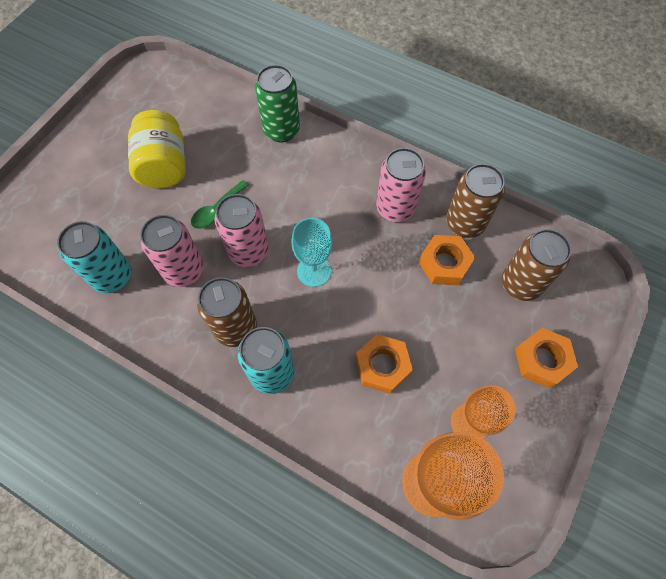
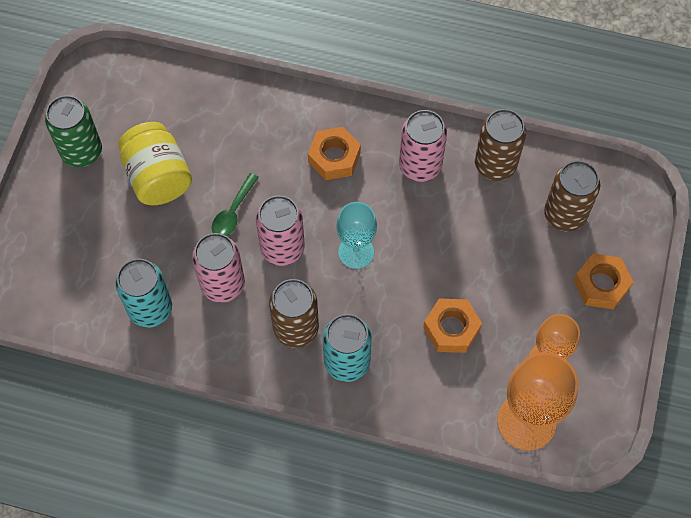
camera: 15 degrees left, 0 degrees up
green can [255,65,300,142] -> green can moved to [45,95,102,167]
orange nut [419,235,475,286] -> orange nut moved to [308,127,361,180]

